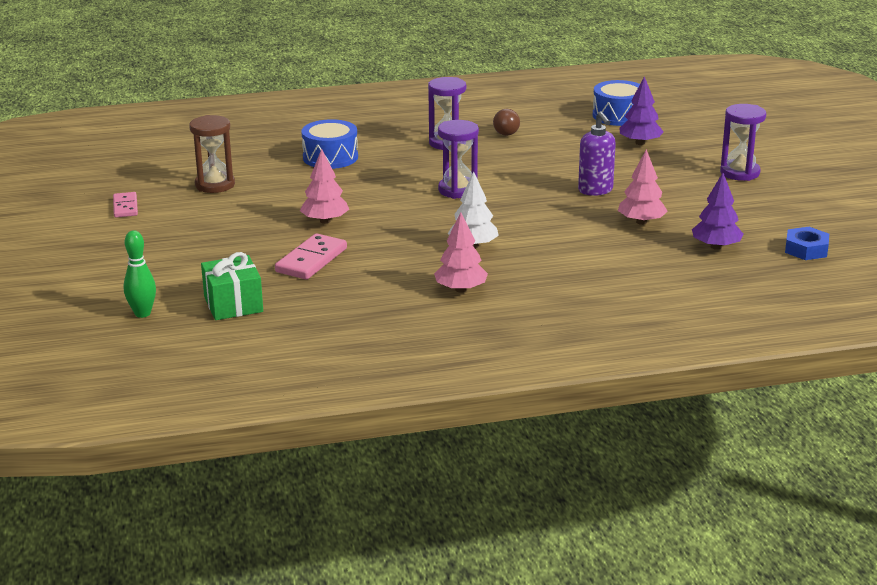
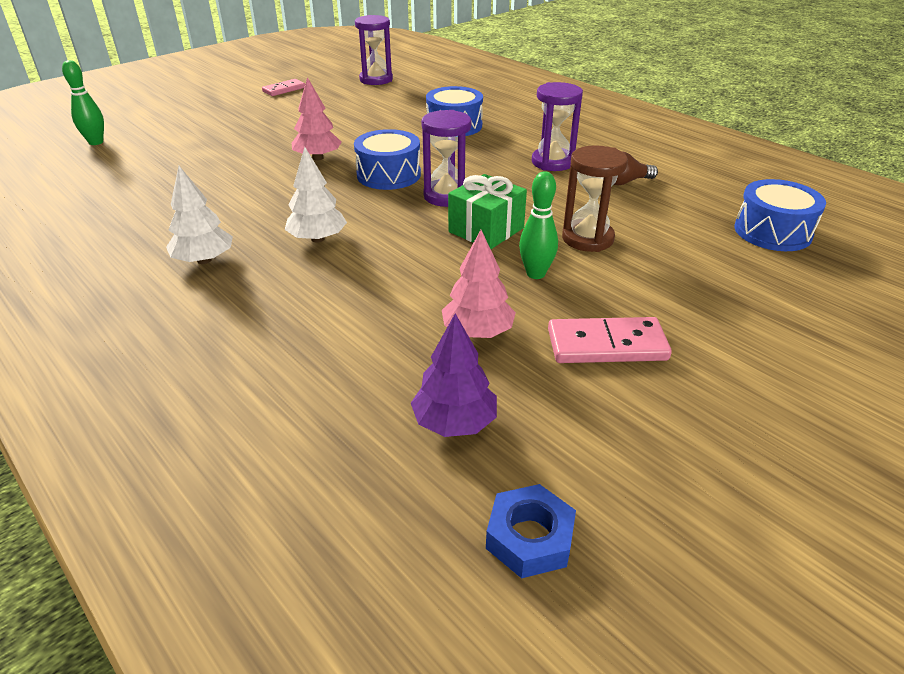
camera: 60 degrees right, 10 degrees up
brown hourglass [189,115,235,193] -> brown hourglass moved to [562,145,628,252]
green gift [201,252,263,320] -> green gift moved to [448,174,527,249]
pink domino [275,233,347,279] -> pink domino moved to [548,317,672,363]
pink tree [434,213,488,293] -> white tree [166,166,233,264]
purple soap dispenser [578,111,616,196] -> green bowling pin [519,172,558,279]
purple tree [619,76,664,145] -> none
purple hourglass [720,104,766,181] -> purple hourglass moved to [355,15,393,85]
none -> blue drum [354,129,421,190]

